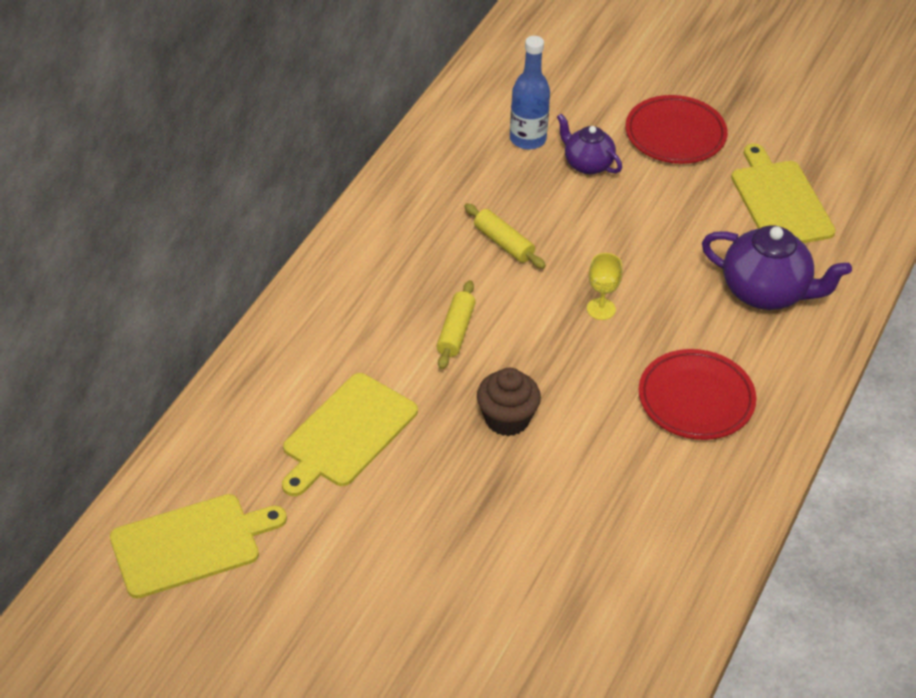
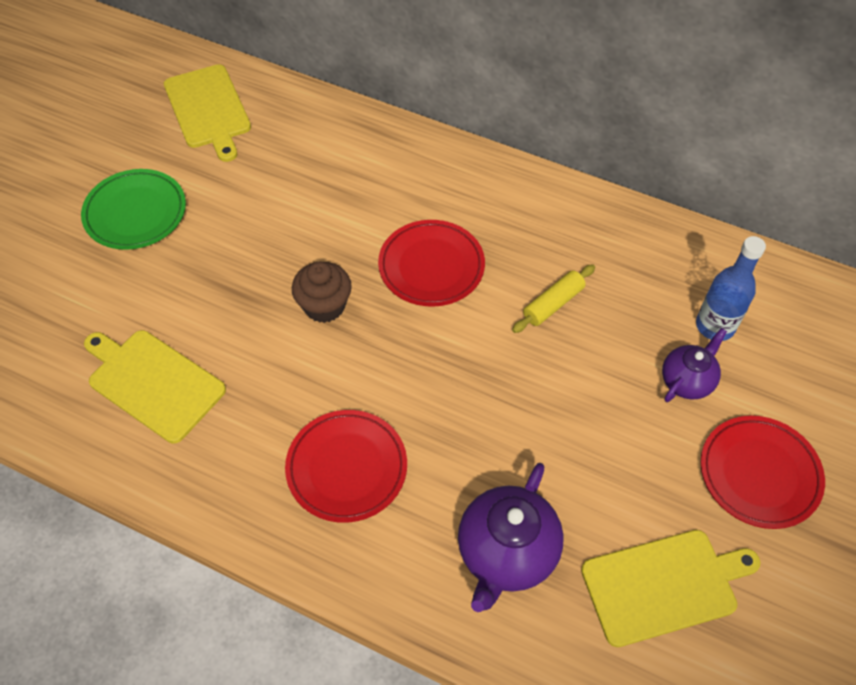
camera: 90 degrees right, 10 degrees up
yellow cutting board [282,373,418,496] -> yellow cutting board moved to [84,330,226,443]
yellow rolling pin [436,280,476,370] -> red plate [378,220,485,307]
yellow goblet [587,253,623,320] -> none
none -> green plate [81,169,186,250]

